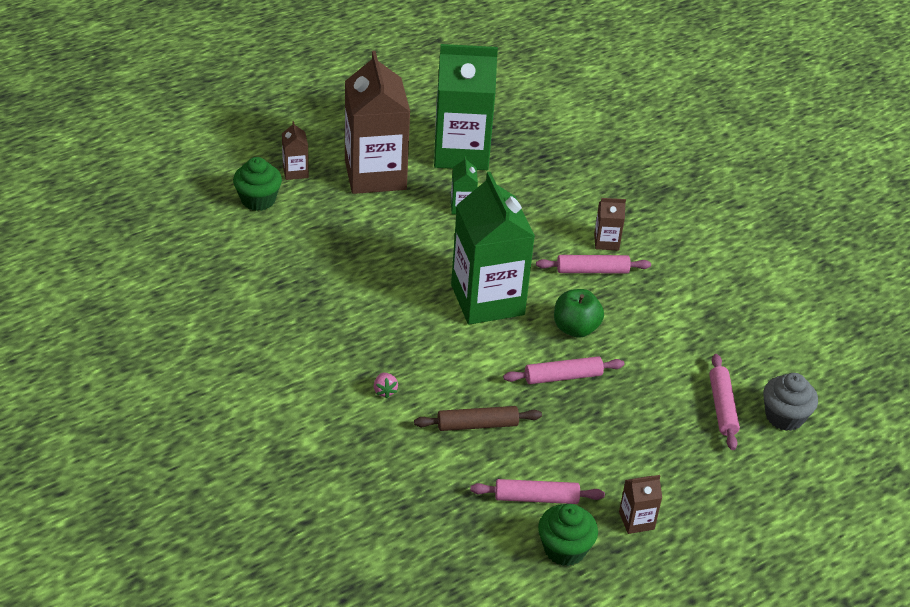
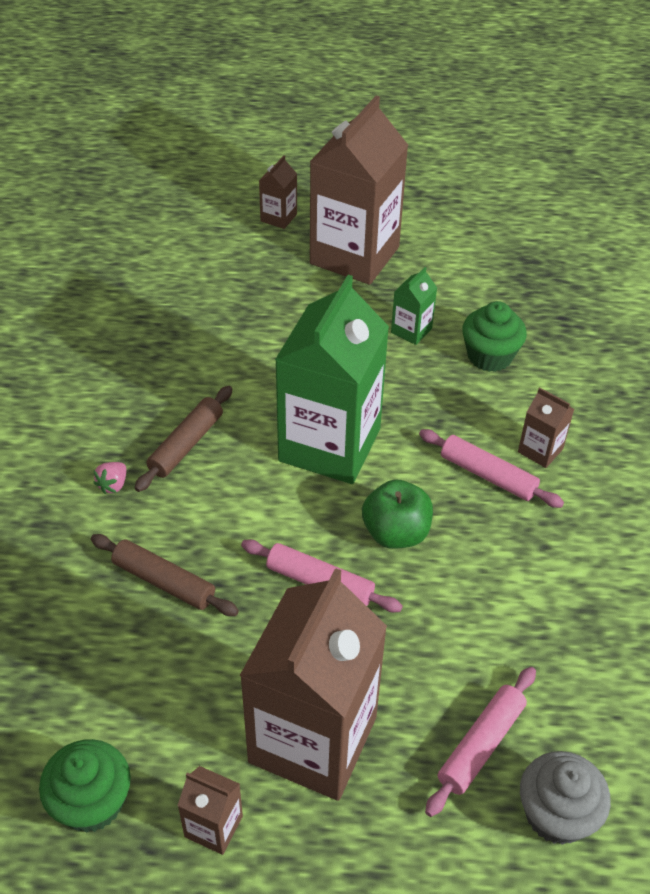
camera: 40 degrees right, 5 degrees up
green cupcake [233,157,282,211] -> green cupcake moved to [462,301,527,372]
green carton [434,44,498,170] -> none
pink rolling pin [470,479,605,504] -> none
none -> brown rolling pin [135,386,232,492]
none -> brown carton [240,568,387,801]

